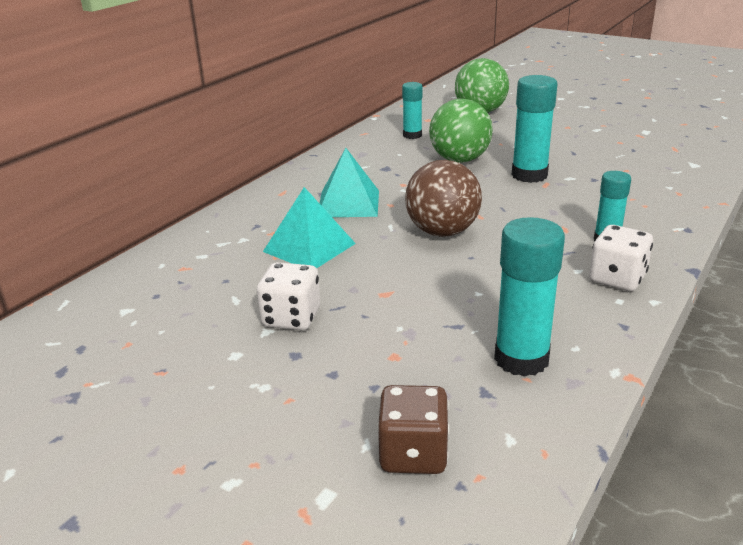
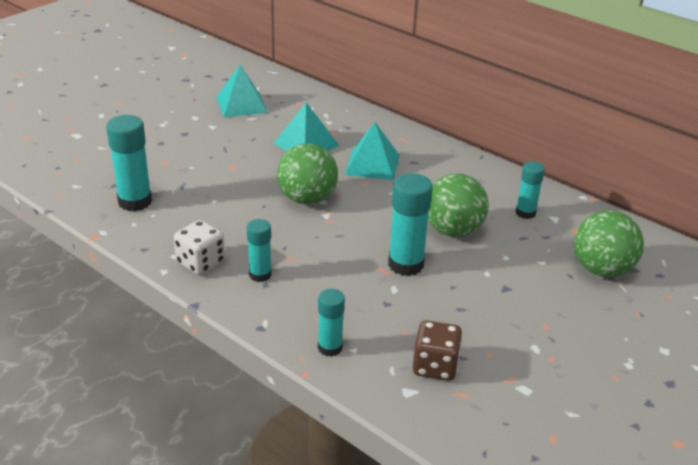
camera: 95 degrees right, 5 degrees up
white dice [257,262,320,330] -> none
brown dice [377,385,449,474] -> brown dice moved to [413,320,462,381]
brown ball [405,160,482,237] -> green ball [277,144,338,205]
none -> turquoise pyramid [216,65,268,118]
none -> turquoise glue stick [318,289,345,357]

